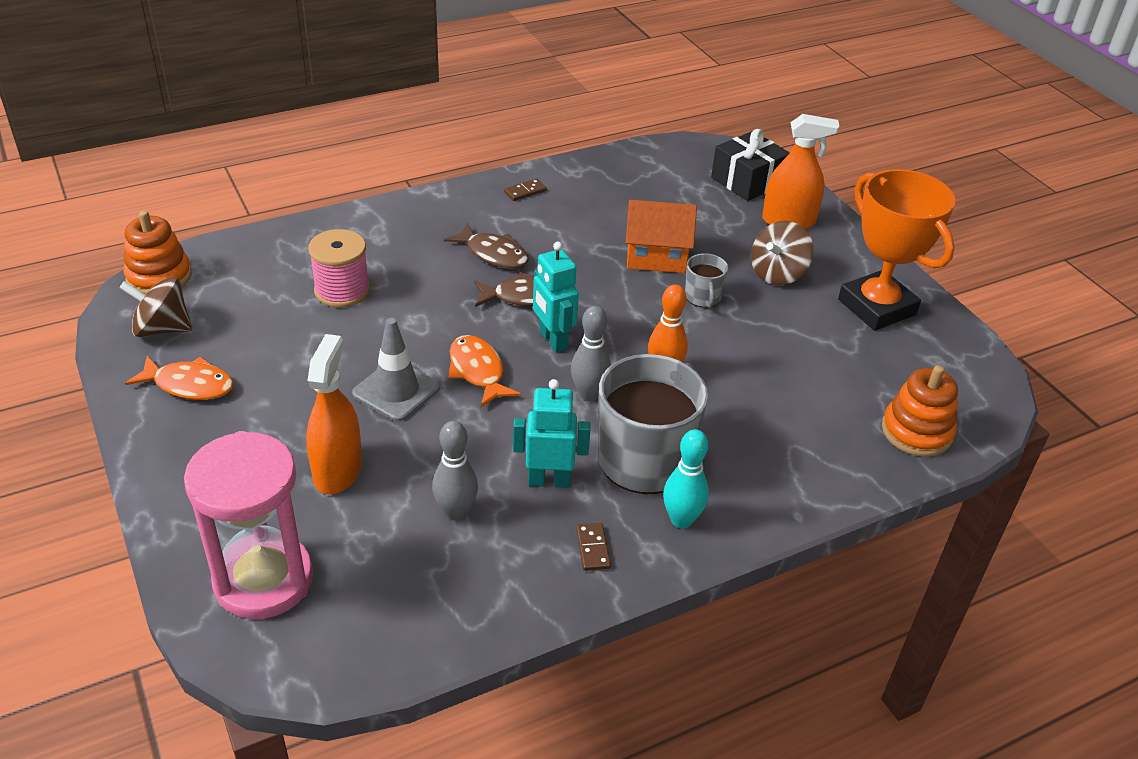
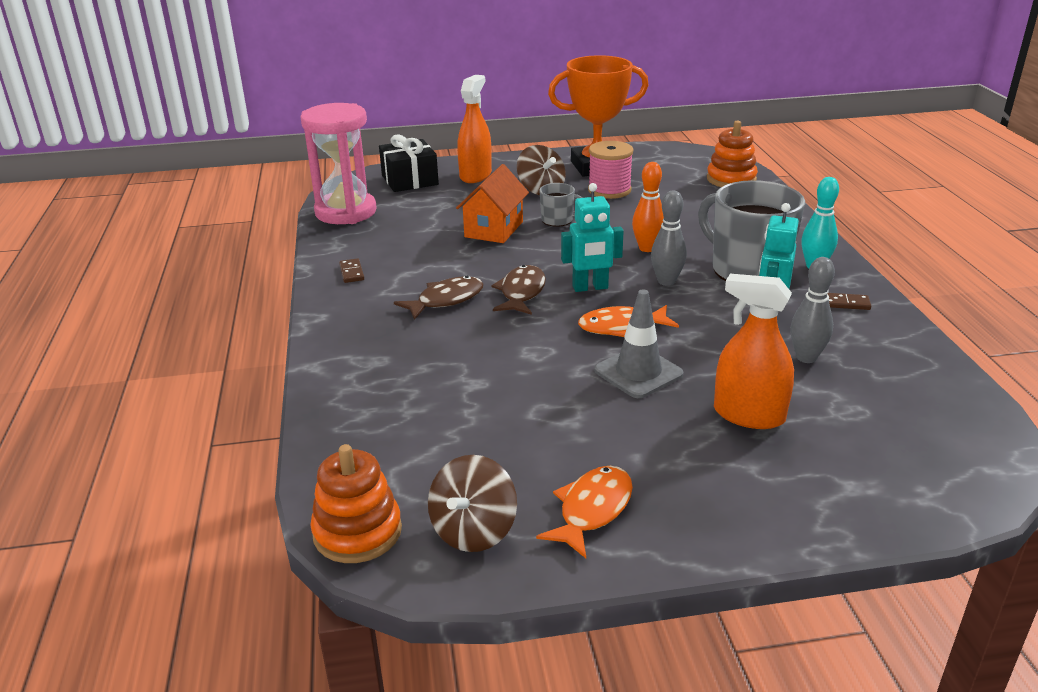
camera: 70 degrees left, 10 degrees down
pink hourglass [184,431,313,619] -> pink hourglass moved to [301,103,377,224]
pink spool [308,229,370,308] -> pink spool moved to [588,141,633,199]

